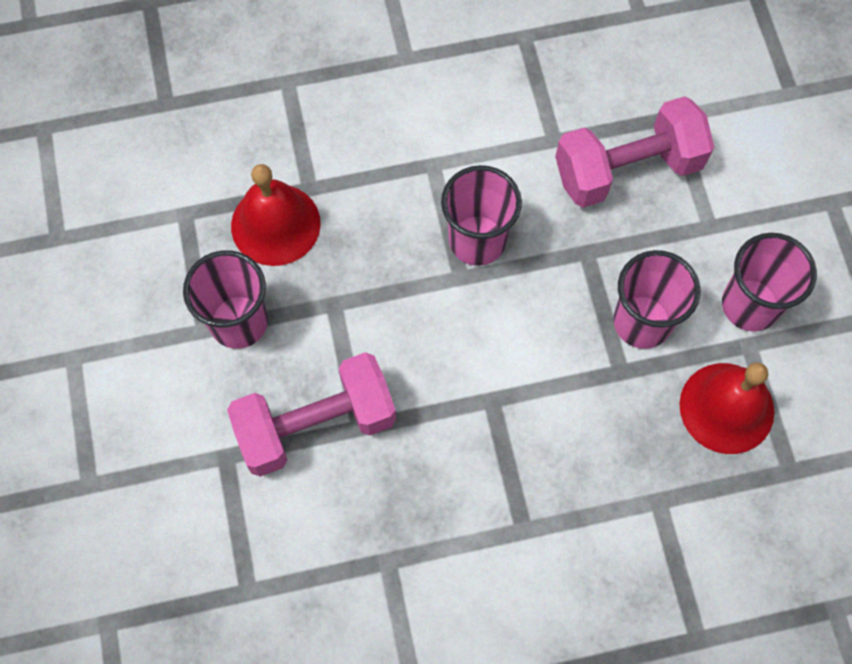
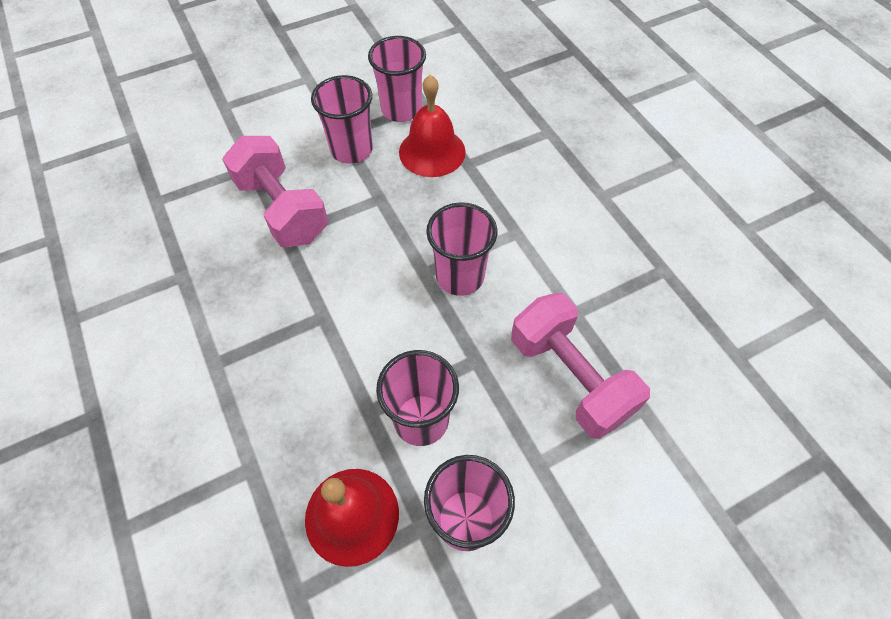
camera: 75 degrees right, 10 degrees down
none -> pink cup [368,36,426,122]

